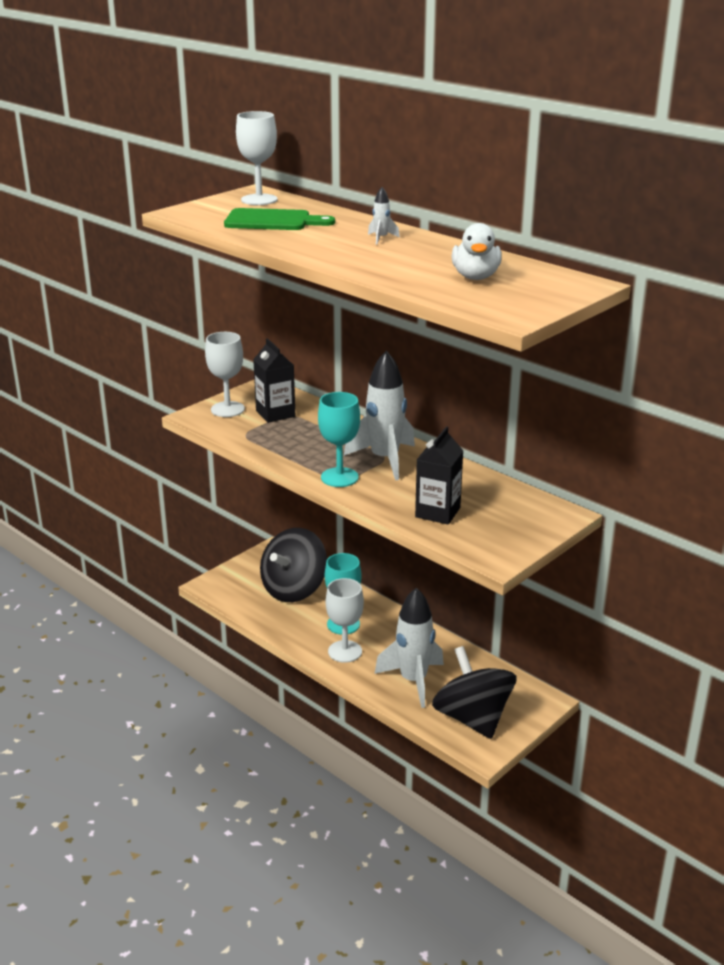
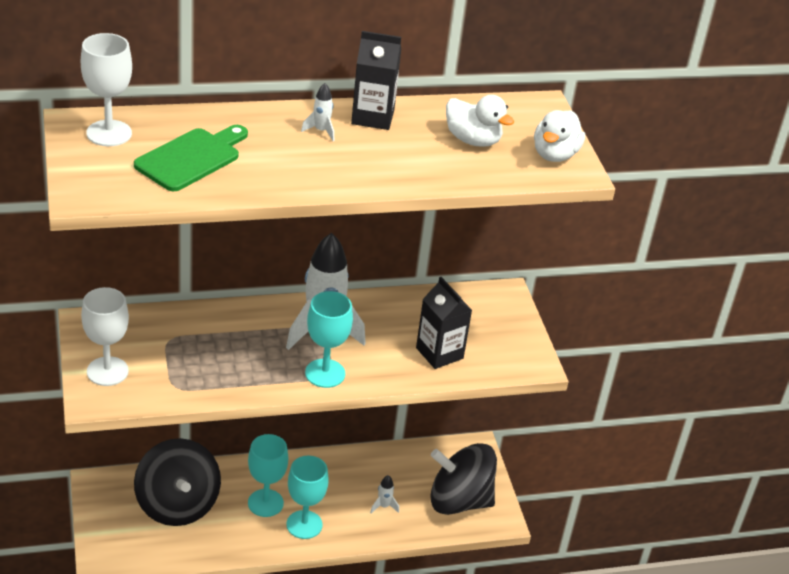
camera: 60 degrees left, 10 degrees up
black carton [253,338,295,423] -> black carton moved to [351,31,401,130]
white goblet [326,578,364,663] -> turquoise goblet [286,456,329,539]
white rocket [375,588,444,708] -> white rocket [370,475,399,513], size x0.41
none -> white duck [534,110,585,162]

